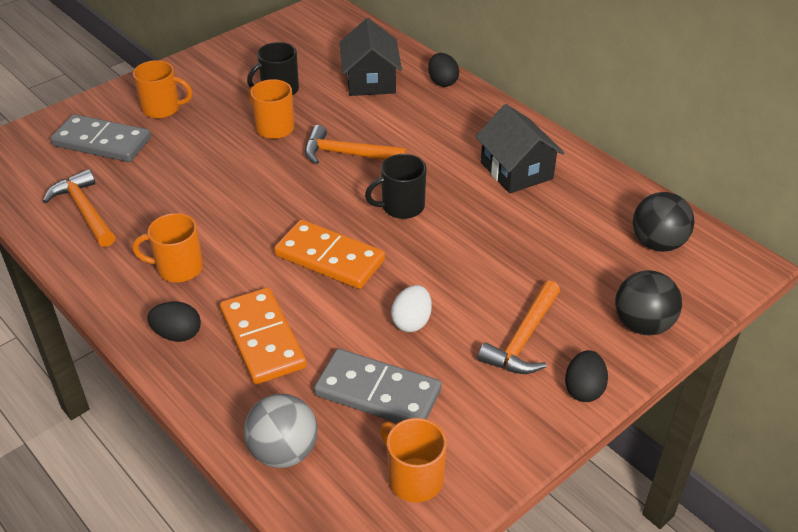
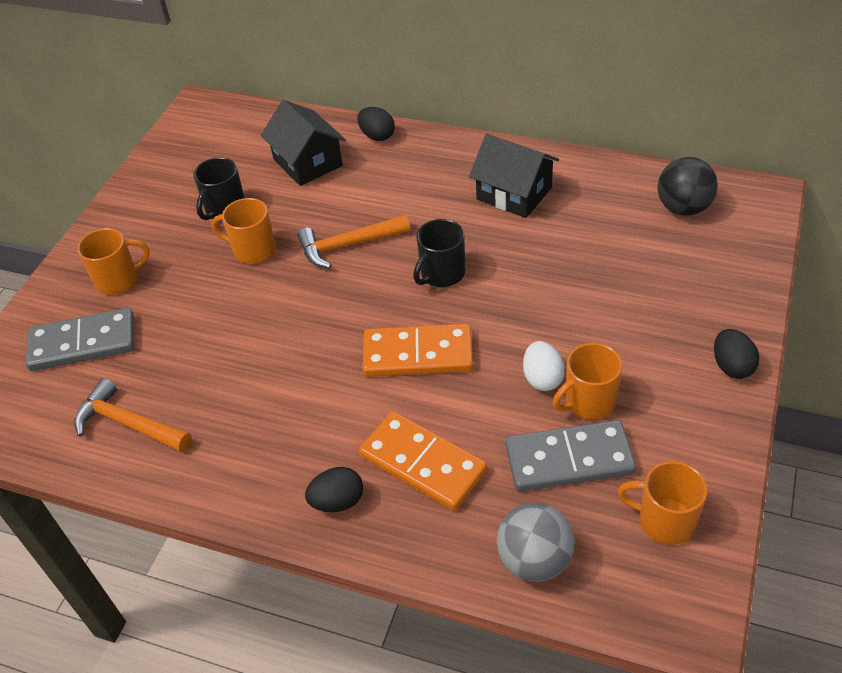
camera: 25 degrees left, 5 degrees up
orange mug [132,213,203,282] -> orange mug moved to [553,343,622,419]
orange hammer [478,280,560,374] -> none
black ball [615,270,682,335] -> none

